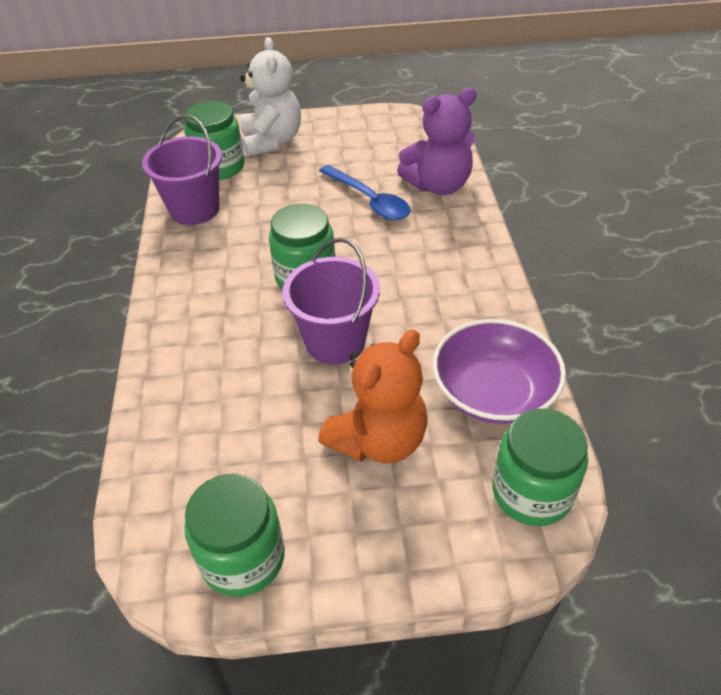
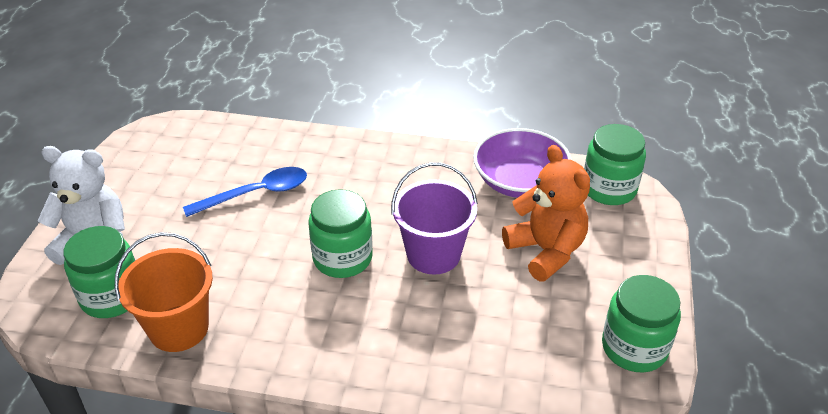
camera: 75 degrees left, 5 degrees down
purple bucket [142,115,222,225] -> orange bucket [115,232,213,352]
purple teddy bear [397,88,477,195] -> none

